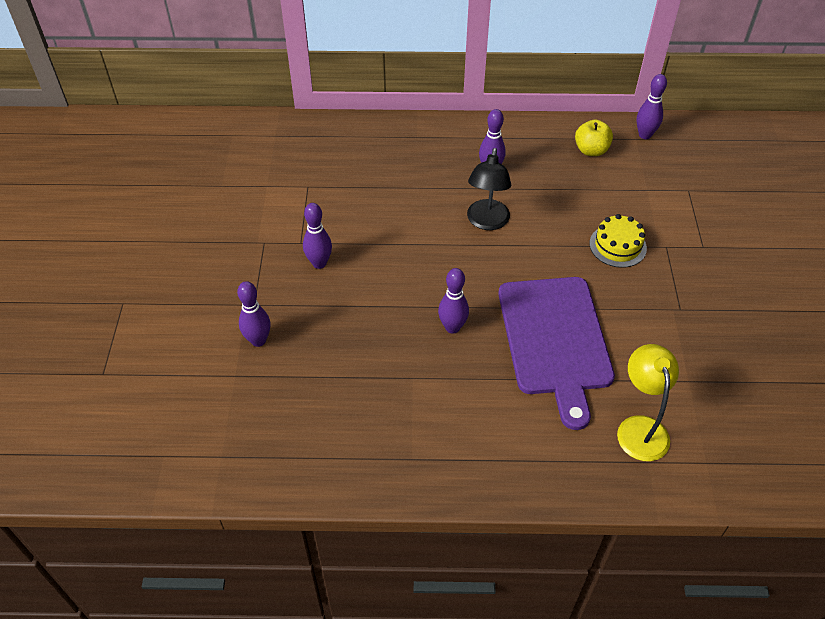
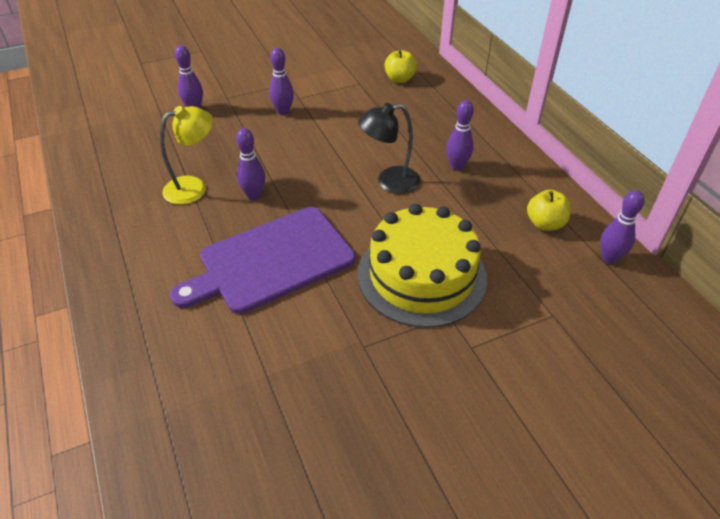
camera: 65 degrees right, 5 degrees down
yellow cake [589,214,647,268] -> yellow cake [358,204,487,328], size x2.04
yellow lamp [617,344,679,461] -> yellow lamp moved to [160,106,213,205]
none -> yellow apple [385,50,417,83]

